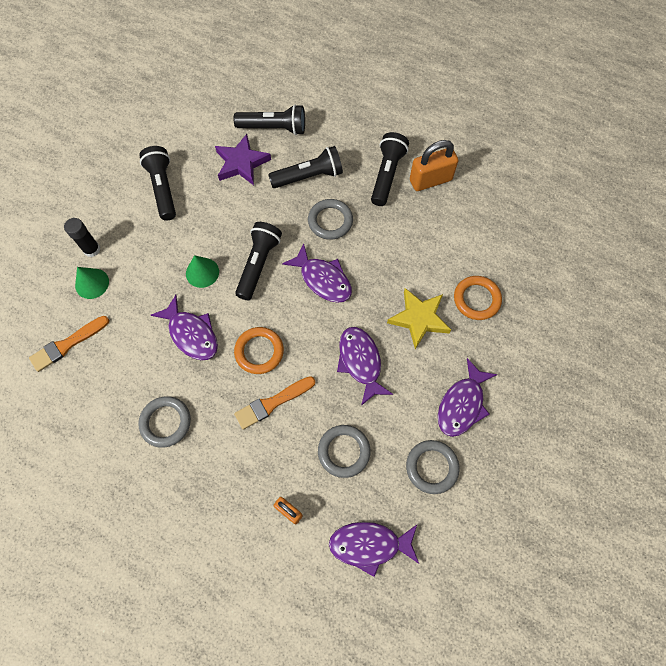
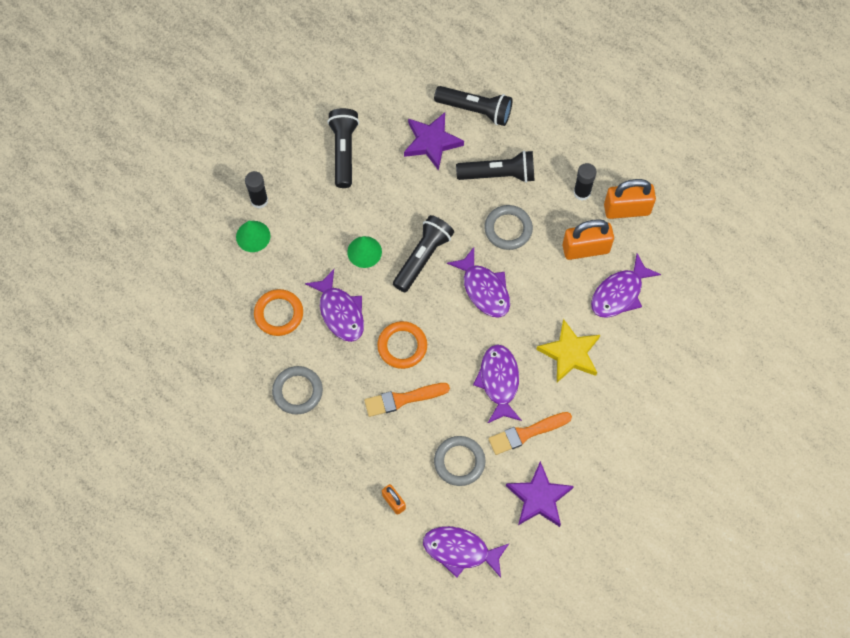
camera: 15 degrees right, 0 degrees up
orange brush [29,316,109,372] -> orange brush moved to [488,412,572,455]
black flashlight [371,132,409,206] -> black glue stick [573,163,596,200]
grey ring [406,440,459,494] -> purple star [506,461,574,527]
purple fish [438,358,498,437] -> purple fish moved to [591,253,661,318]
orange ring [454,276,502,320] -> orange ring moved to [254,289,303,336]
none -> orange padlock [563,219,614,260]

